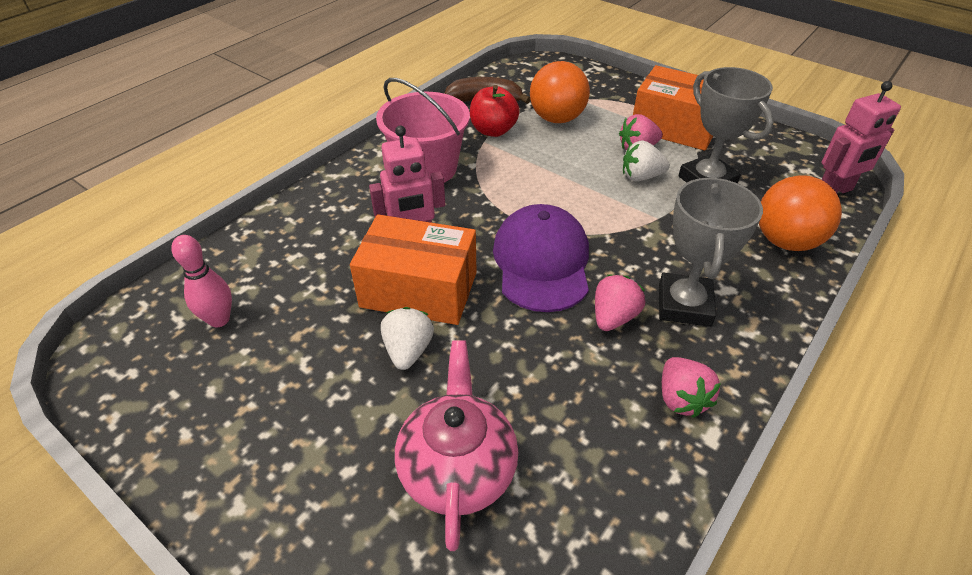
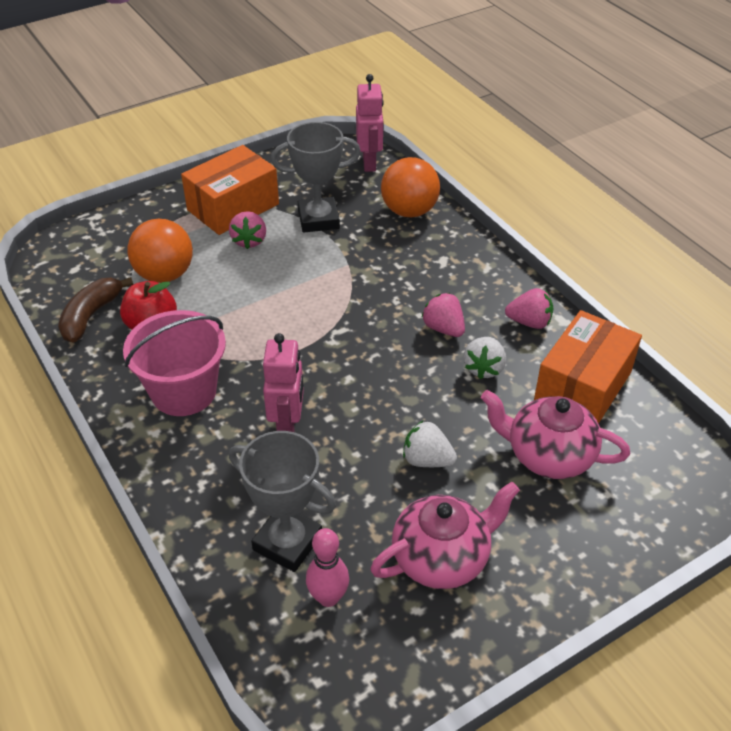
camera: 70 degrees left, 0 degrees up
orange box [350,214,476,325] -> orange box moved to [534,310,642,424]
purple cap [493,204,589,312] -> none
white strawberry [623,140,670,181] -> white strawberry moved to [463,337,506,379]
grey trophy [659,177,763,327] -> grey trophy moved to [229,431,336,572]
none -> pink teapot [370,482,520,589]

